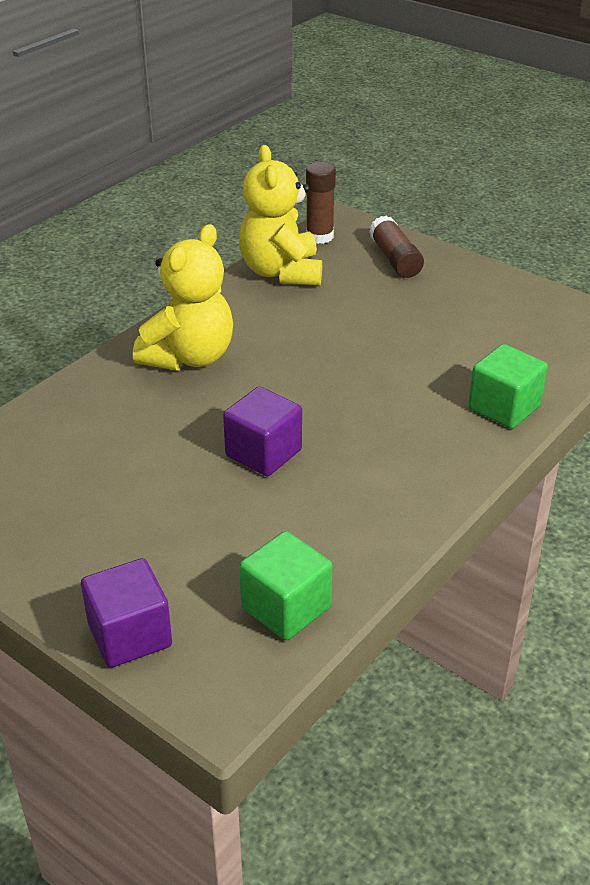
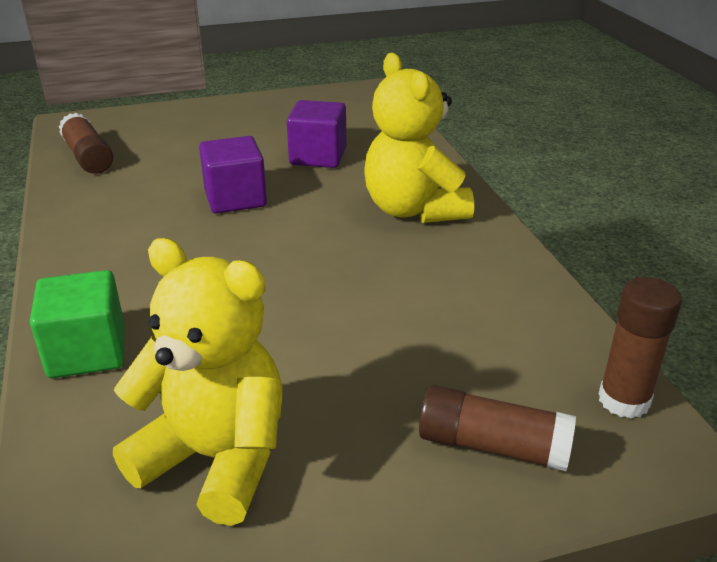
camera: 125 degrees right, 5 degrees down
purple cube [81,558,172,668] -> purple cube moved to [287,100,346,168]
yellow teddy bear [239,145,322,285] -> yellow teddy bear moved to [113,238,283,526]
green cube [239,531,332,640] -> brown glue stick [59,113,113,174]

